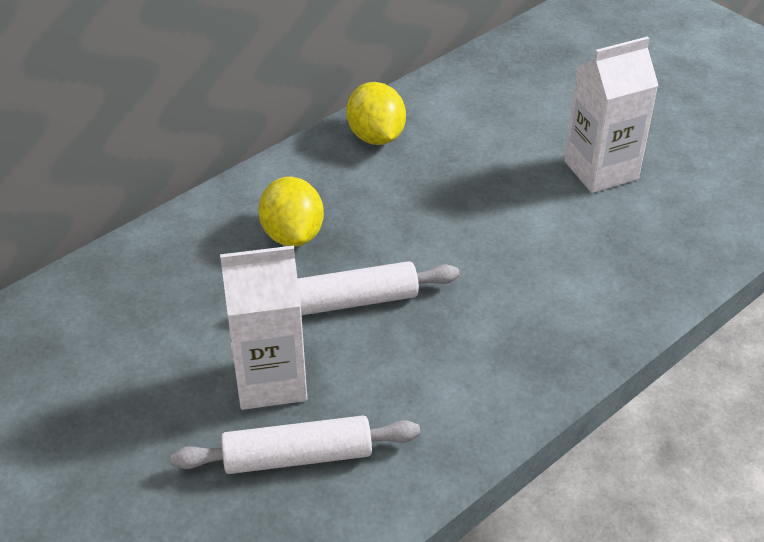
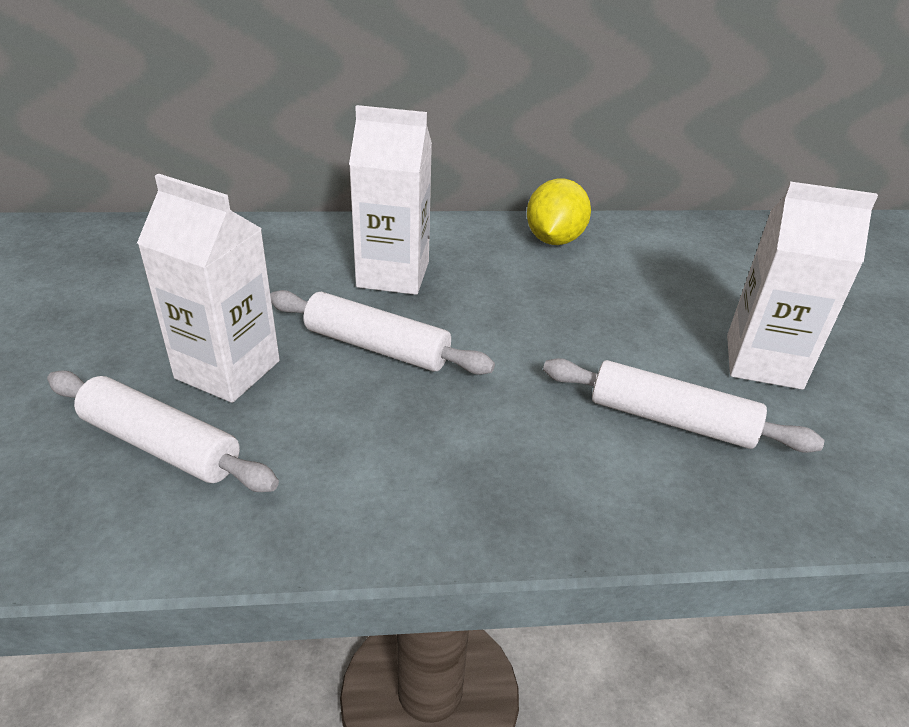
camera: 35 degrees right, 5 degrees down
yellow lemon [258,177,324,247] -> white carton [349,105,432,295]
none -> white rolling pin [543,358,824,453]

